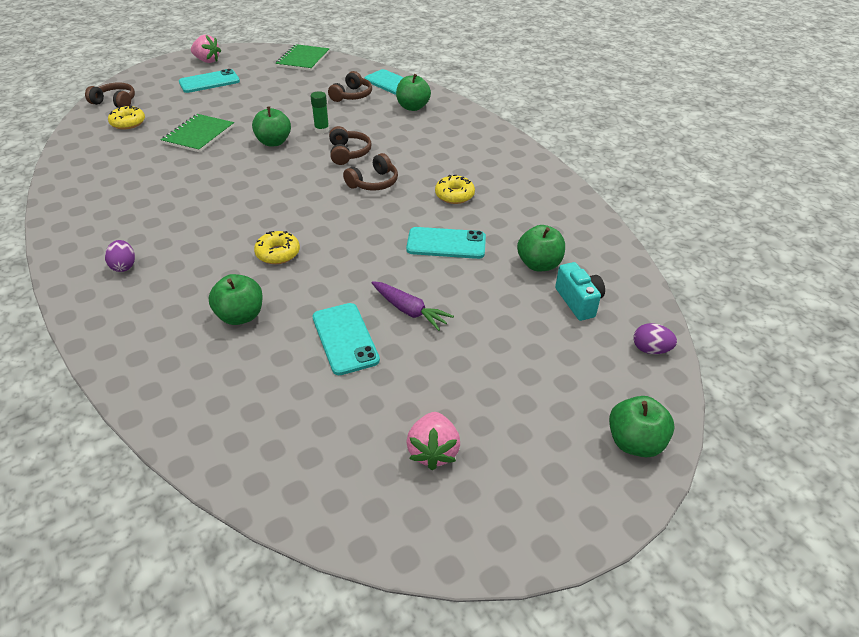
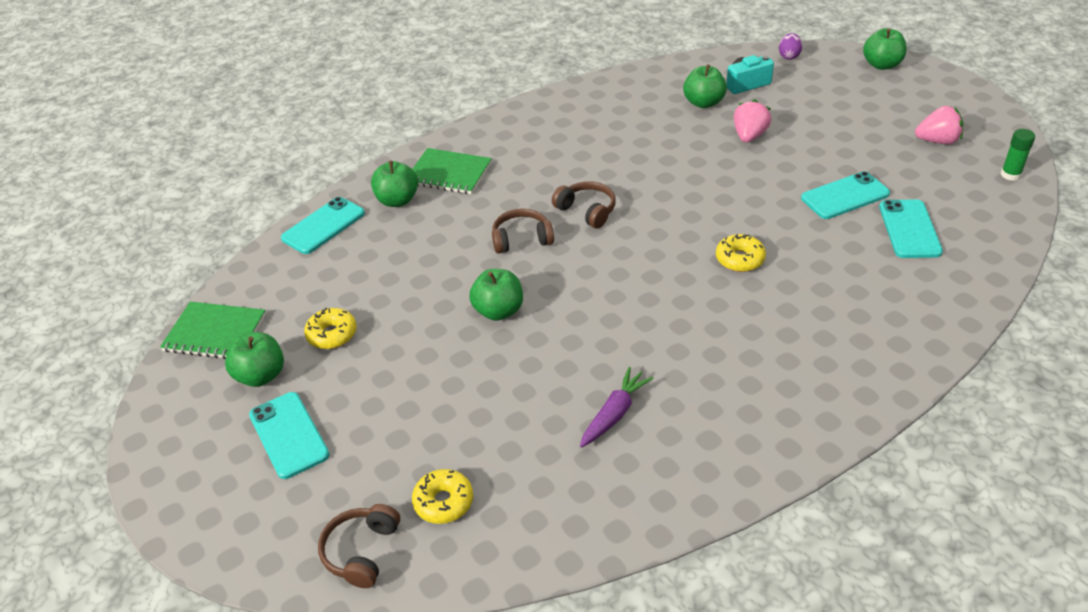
camera: 90 degrees left, 0 degrees up
purple egg [105,240,135,272] -> none
green notebook [161,114,234,152] -> green notebook moved to [412,148,492,194]
pink strawberry [191,35,221,63] -> pink strawberry moved to [734,99,771,143]
green apple [209,274,263,325] -> green apple moved to [225,332,284,387]
green glue stick [310,91,329,134] -> green glue stick moved to [1001,129,1035,181]
brown headphones [328,71,372,102] -> none
purple carrot [371,281,454,331] -> purple carrot moved to [580,367,654,447]
turquoise phone [406,227,486,259] -> turquoise phone moved to [879,199,943,258]
yellow donut [435,175,475,204] -> yellow donut moved to [304,308,357,349]

